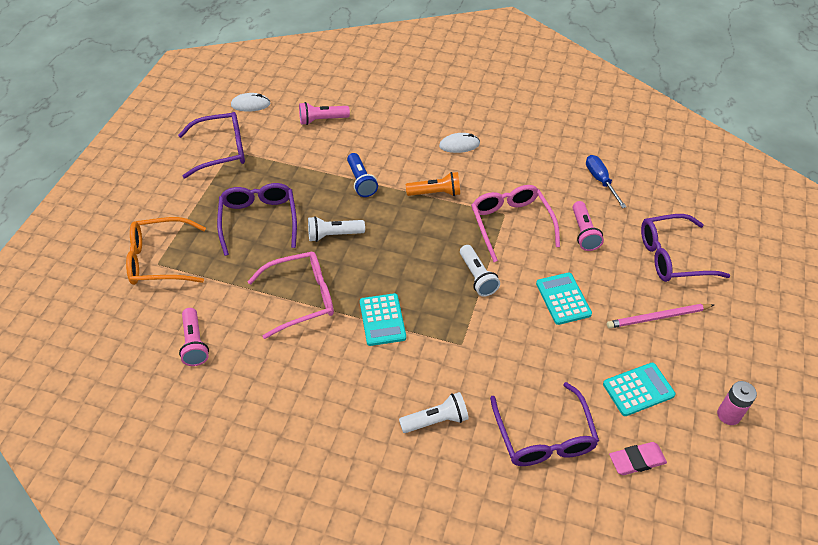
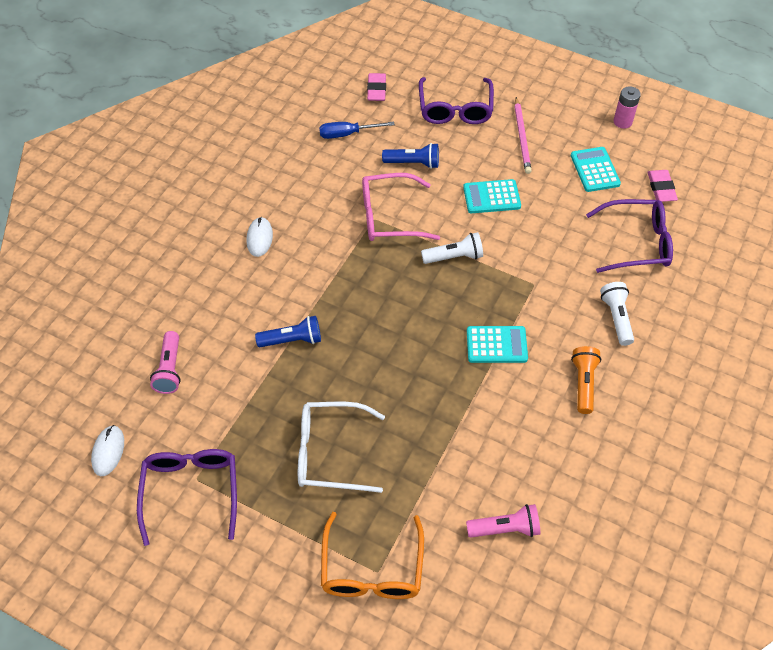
camera: 80 degrees left, 5 degrees up
purple glasses [217,183,297,256] -> white glasses [298,402,385,493]
pink glasses [247,252,334,339] -> none
white flashlight [308,216,365,242] -> none
orange flashlight [406,172,460,196] -> orange flashlight moved to [571,346,601,414]
pink flashlight [572,201,604,251] -> blue flashlight [382,143,439,169]
none -> pink eraser [367,73,386,101]

